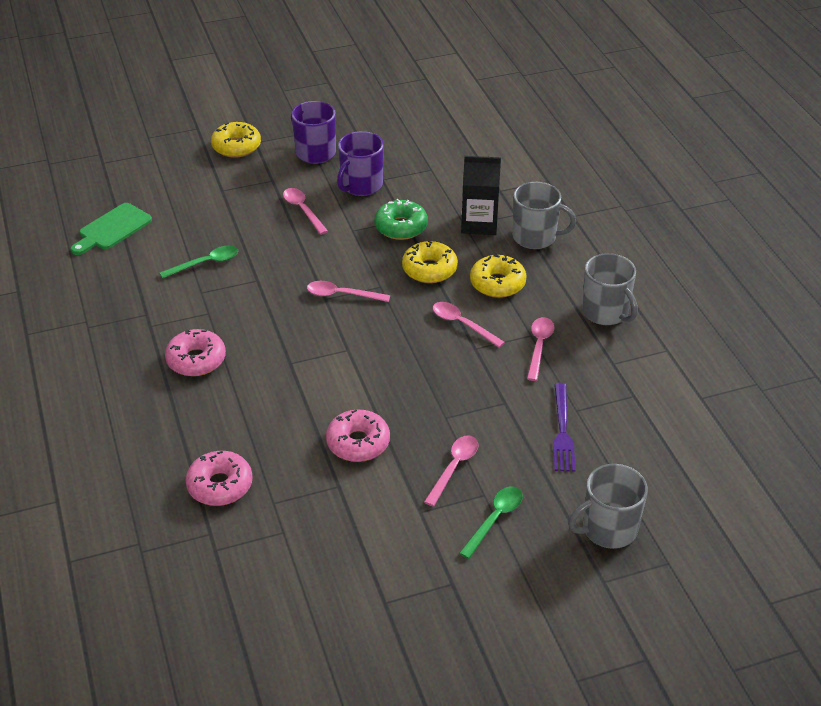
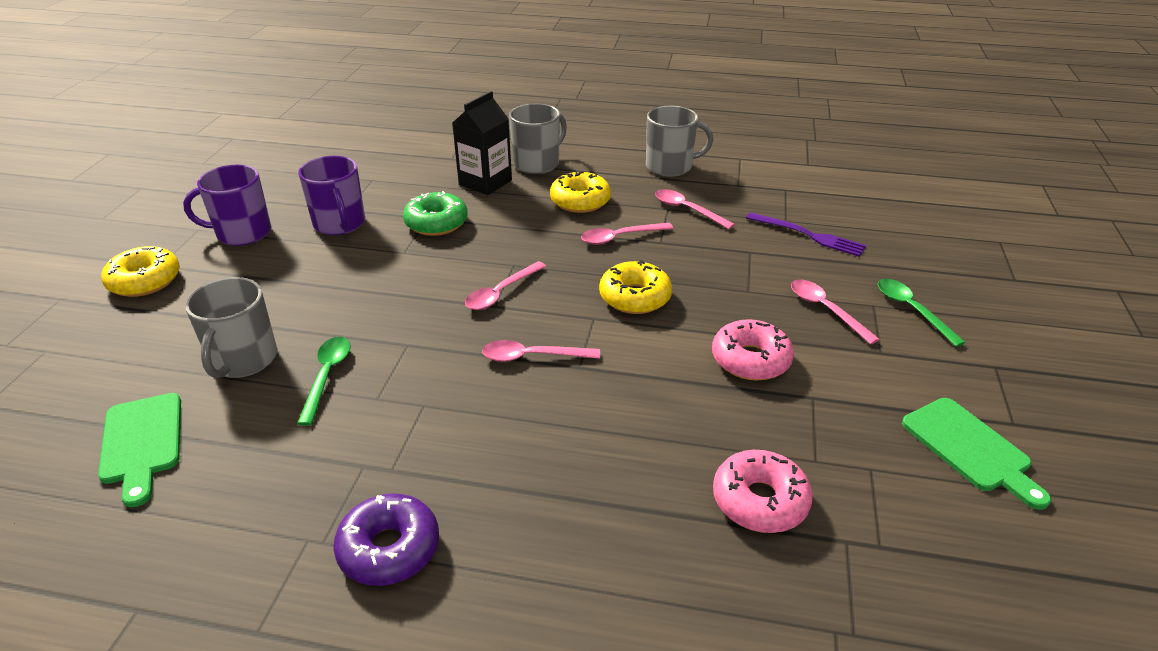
camera: 60 degrees left, 5 degrees down
pink donut [165,329,226,376] -> none
pink spoon [283,188,328,235] -> pink spoon moved to [482,340,600,362]
yellow donut [402,241,458,283] -> yellow donut moved to [599,260,672,314]
grey mug [568,464,648,549] -> grey mug moved to [185,277,277,378]
none -> purple donut [333,494,439,586]
none -> green cutting board [902,398,1051,510]

